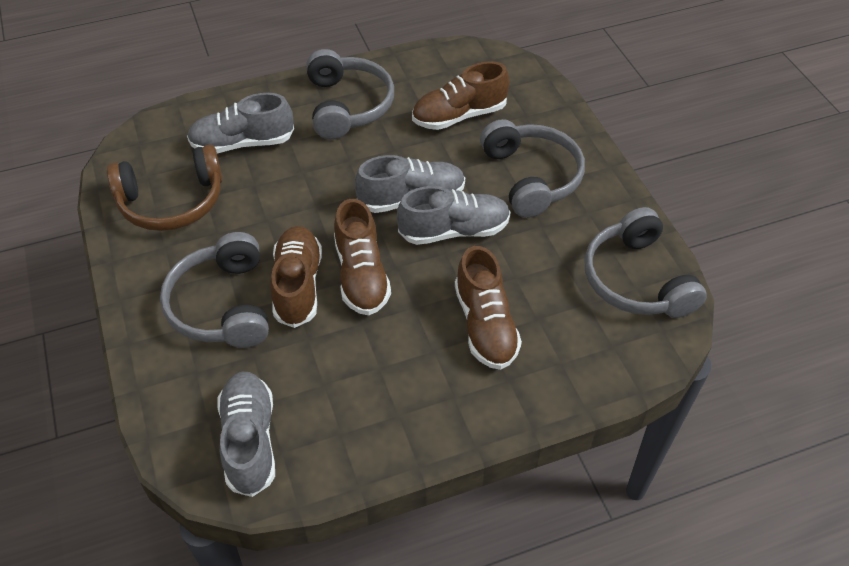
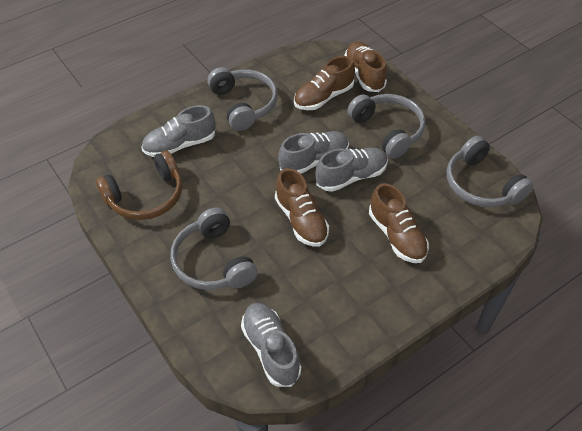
camera: 15 degrees left, 0 degrees up
brown shoe [270,226,322,328] -> brown shoe moved to [344,41,387,92]

